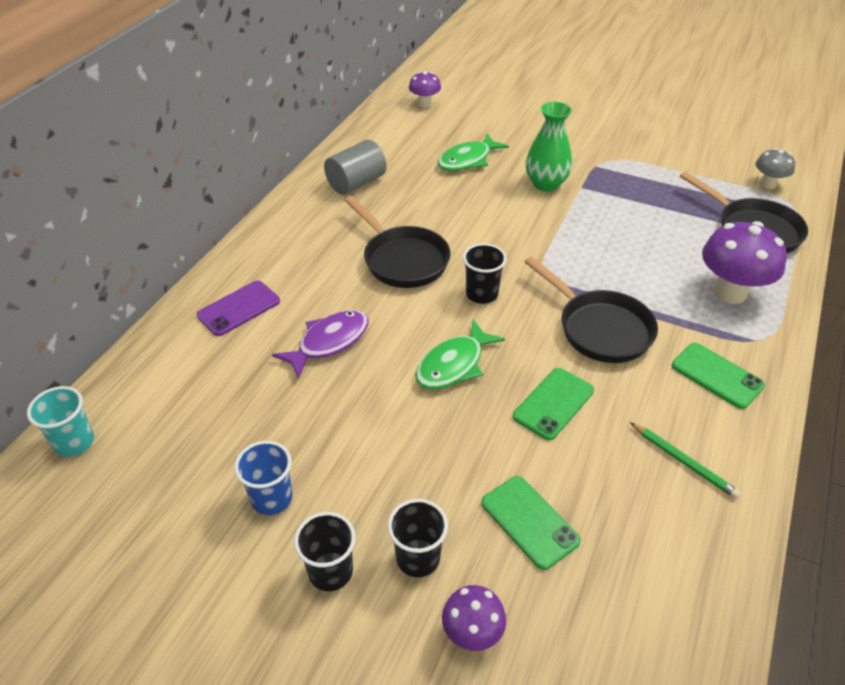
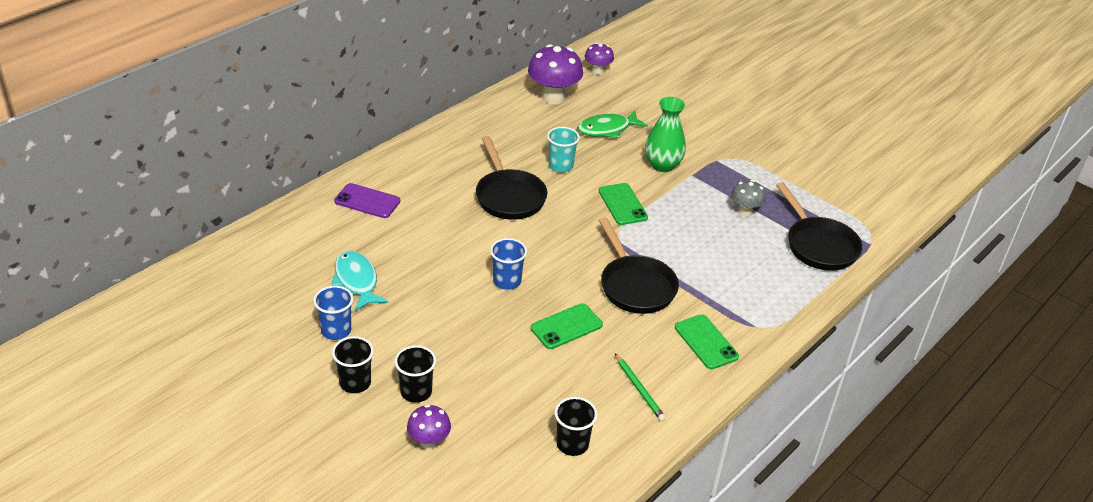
camera: 15 degrees right, 5 degrees down
turquoise cup [27,386,94,457] -> turquoise cup moved to [547,127,580,173]
purple phone [197,281,280,336] -> purple phone turned 45 degrees clockwise [334,183,400,218]
purple fish [272,310,369,379] -> none
grey cylinder [324,140,387,195] -> none
green fish [415,320,505,389] -> blue cup [490,238,527,290]
black cup [463,243,507,304] -> black cup moved to [554,397,598,456]
green phone [481,476,581,570] -> green phone moved to [599,183,648,225]
purple mushroom [702,221,787,304] -> purple mushroom moved to [528,44,583,104]
grey mushroom [756,148,795,189] -> grey mushroom moved to [731,180,766,216]
none -> turquoise fish [331,251,388,311]

